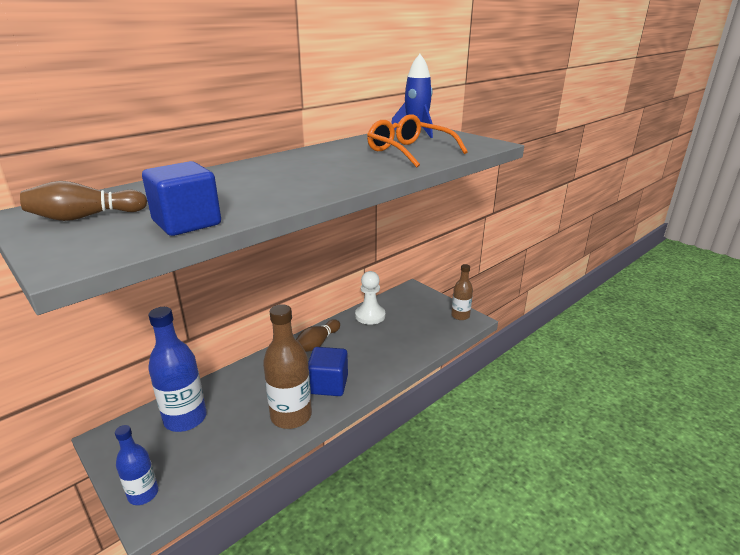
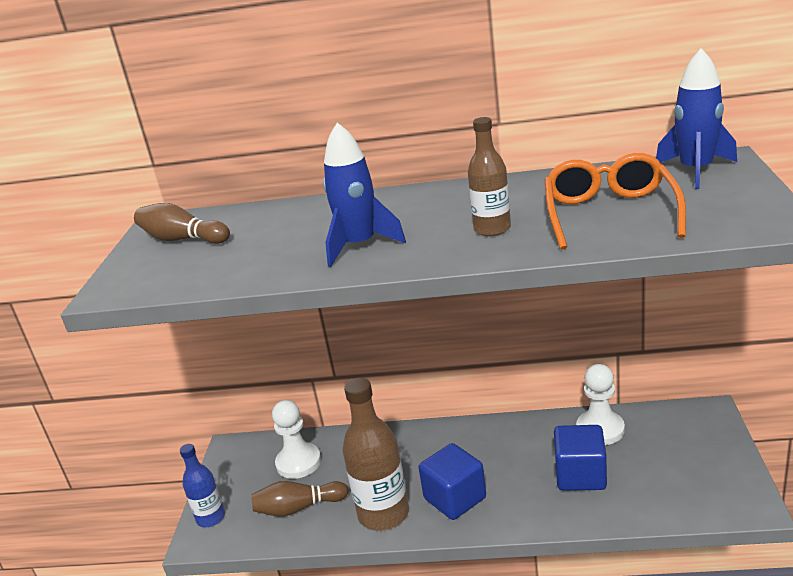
camera: 50 degrees right, 0 degrees up
blue cube [142,161,221,236] -> blue cube moved to [554,425,607,491]
blue bottle [148,307,207,432] -> white pawn [272,400,321,479]
brown bowling pin [296,319,340,352] -> brown bowling pin moved to [252,481,348,517]
brown bottle [451,264,473,320] -> brown bottle moved to [468,117,511,236]
none -> blue rocket [323,122,406,267]

